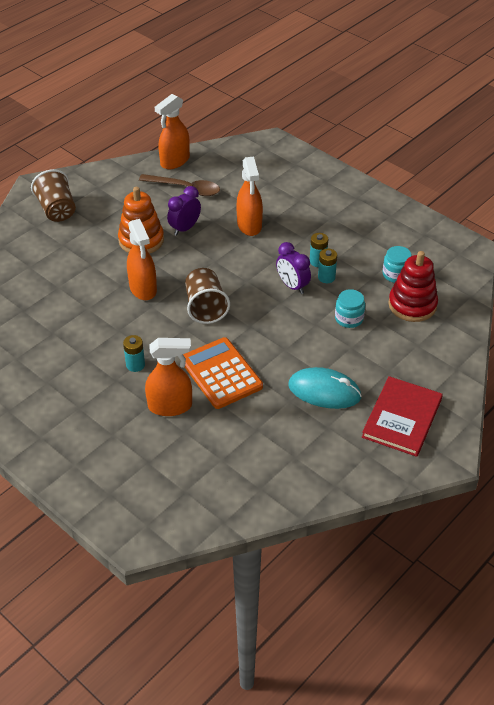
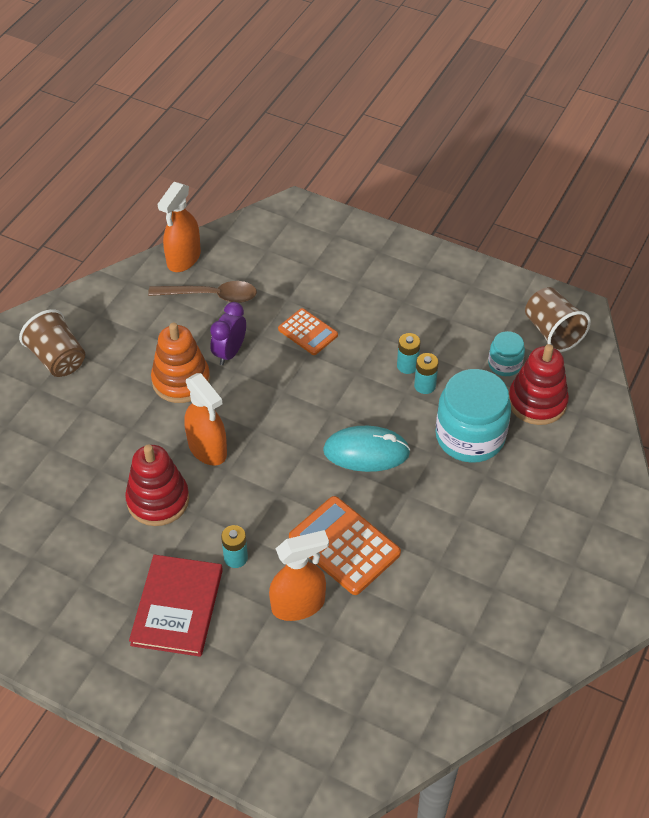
camera: 15 degrees left, 5 degrees up
brown cup [185,268,230,324] -> brown cup moved to [525,287,591,352]
orange spray bottle [236,156,263,236] -> orange calculator [278,308,338,355]
purple clock [276,242,311,294] -> none
turquoise mouse [288,367,362,409] -> turquoise mouse moved to [323,426,411,472]
turquoise jar [335,289,365,328] -> turquoise jar [436,369,511,463], size x1.98
red book [362,376,443,457] -> red book moved to [129,554,223,657]
none -> red stacking toy [125,444,189,526]

